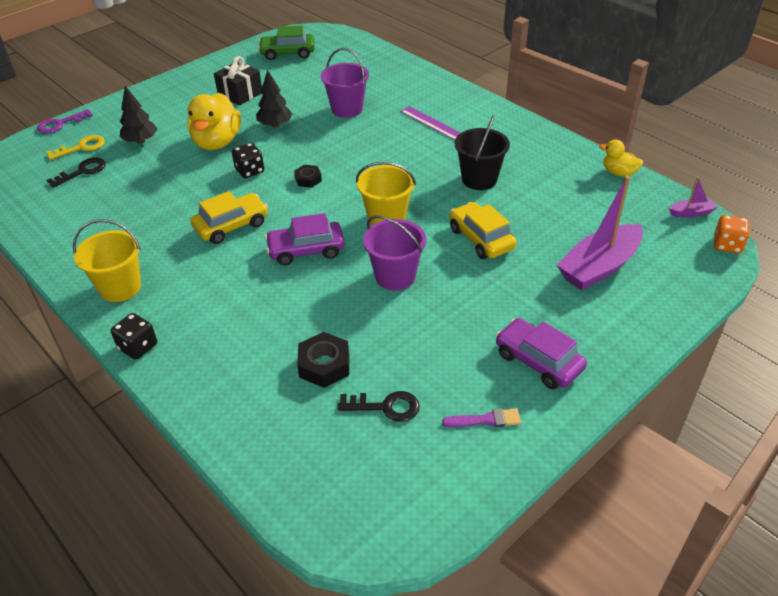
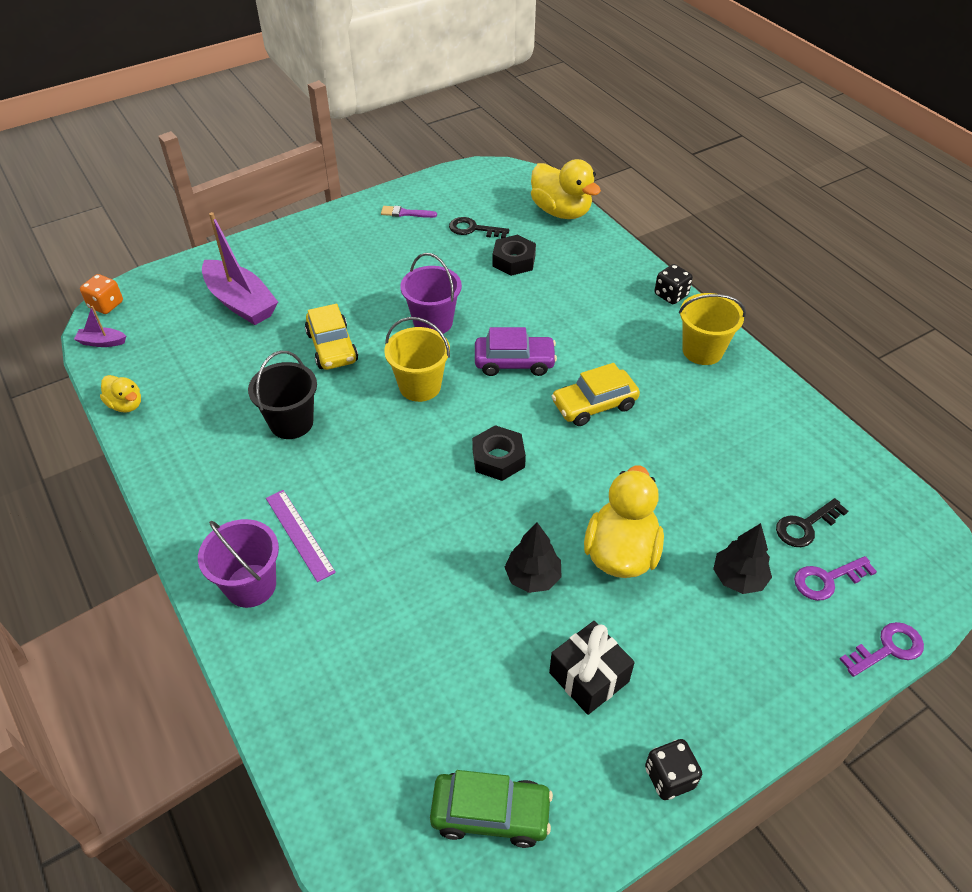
camera: 170 degrees left, 5 degrees up
yellow key [46,135,105,160] -> purple key [794,556,877,601]
black dice [232,143,264,178] -> black dice moved to [645,739,702,800]
black nut [294,165,322,188] -> black nut [472,425,526,481], size x1.59
purple bucket [321,48,369,118] -> purple bucket moved to [198,519,279,608]
purple car [496,318,587,389] -> none
purple boat [557,176,643,290] -> purple boat turned 75 degrees clockwise [202,212,278,325]
none -> yellow duck [531,159,601,219]

